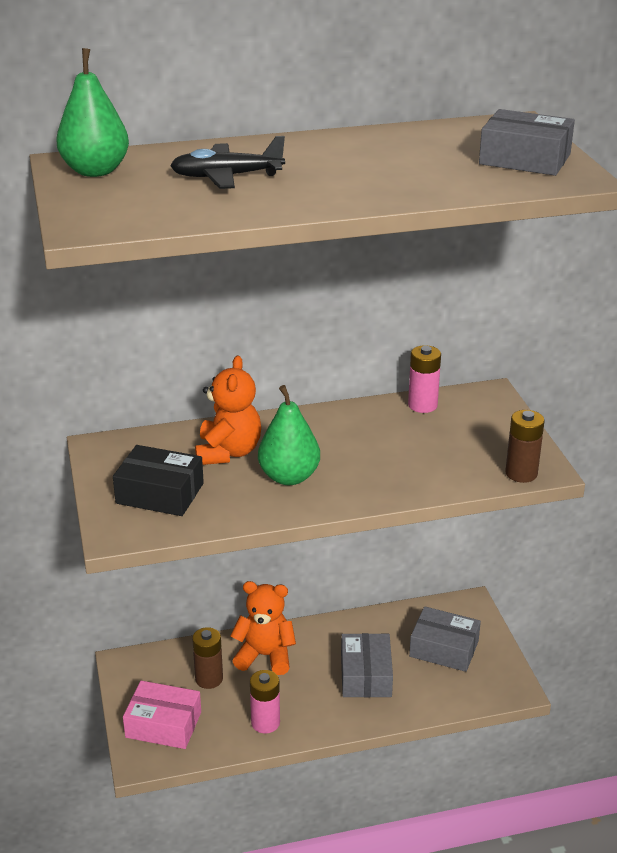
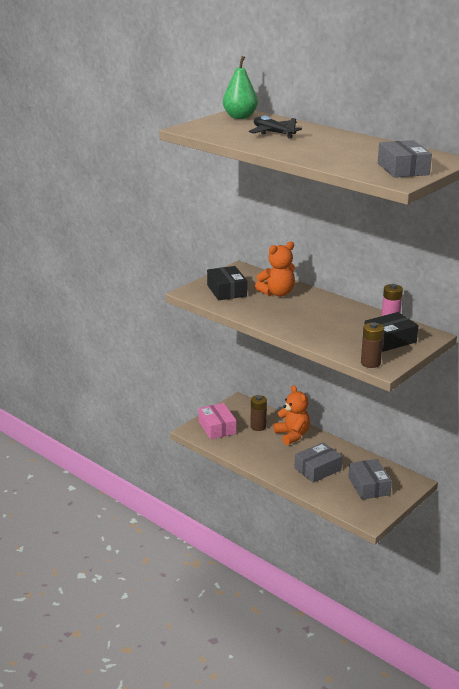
camera: 55 degrees right, 5 degrees down
pink battery [250,670,280,734] -> none
green pear [258,385,320,485] -> none
none -> black box [364,312,419,352]

